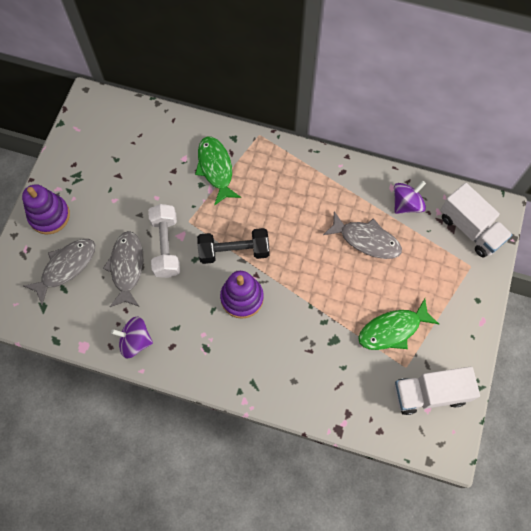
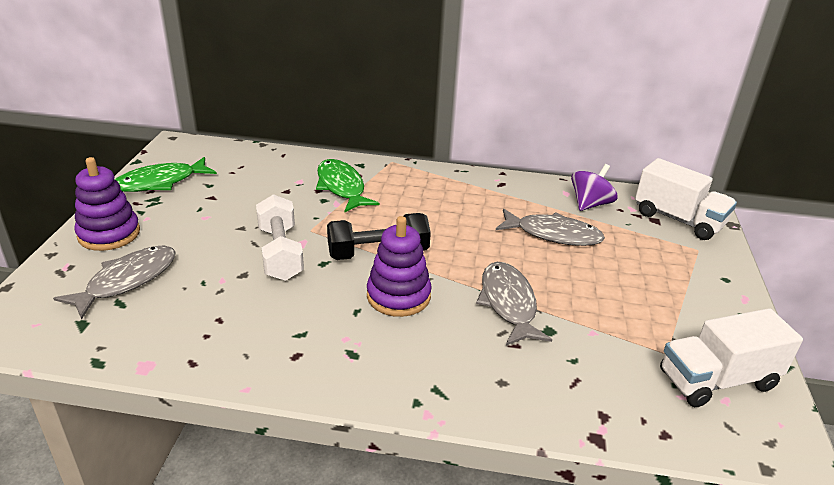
camera: 10 degrees left, 35 degrees down
grey fish [103,231,143,307] -> grey fish moved to [476,262,552,345]
purple spinning top [111,316,153,358] -> none
green fish [358,298,439,350] -> green fish moved to [115,157,217,192]

